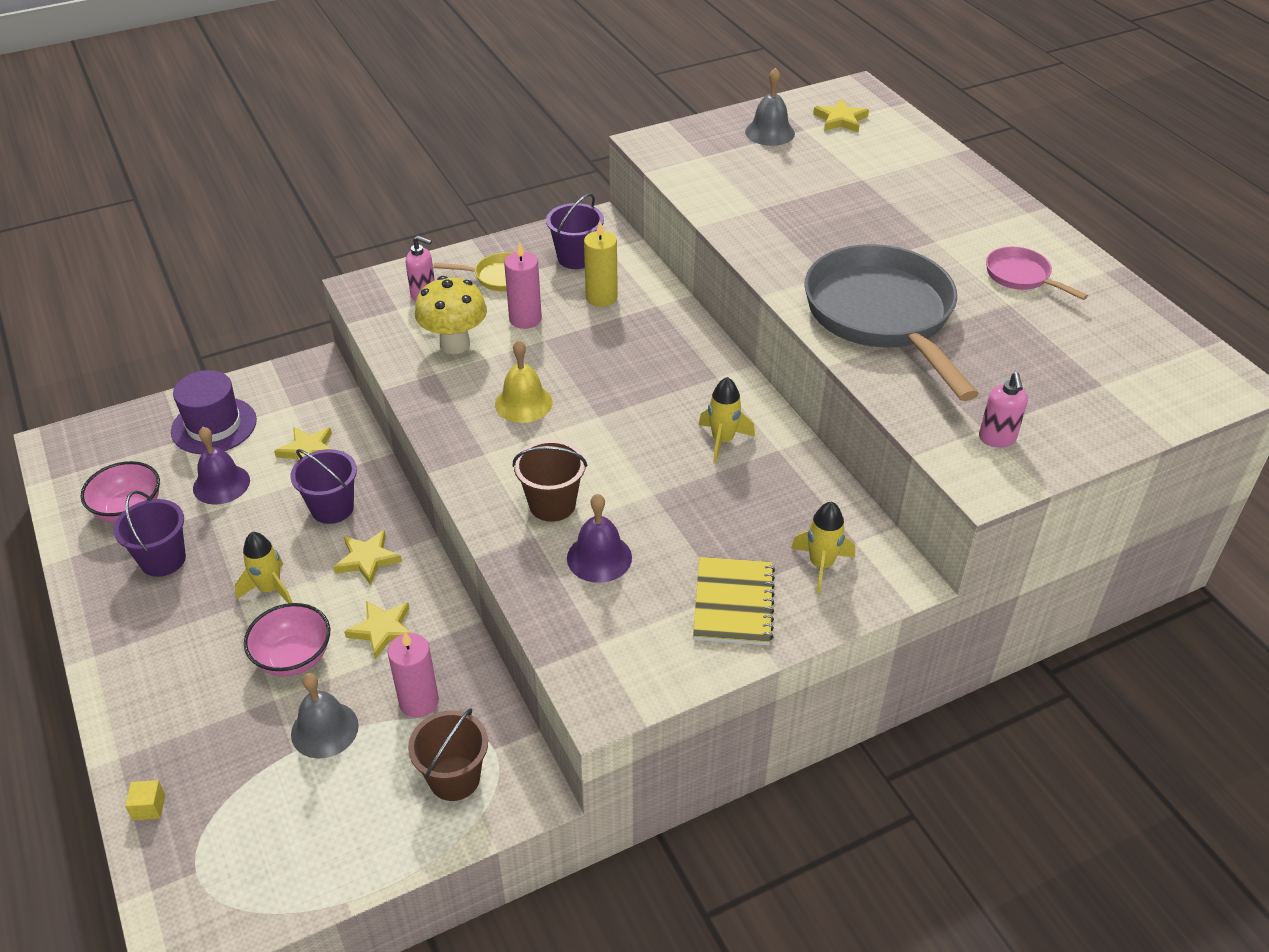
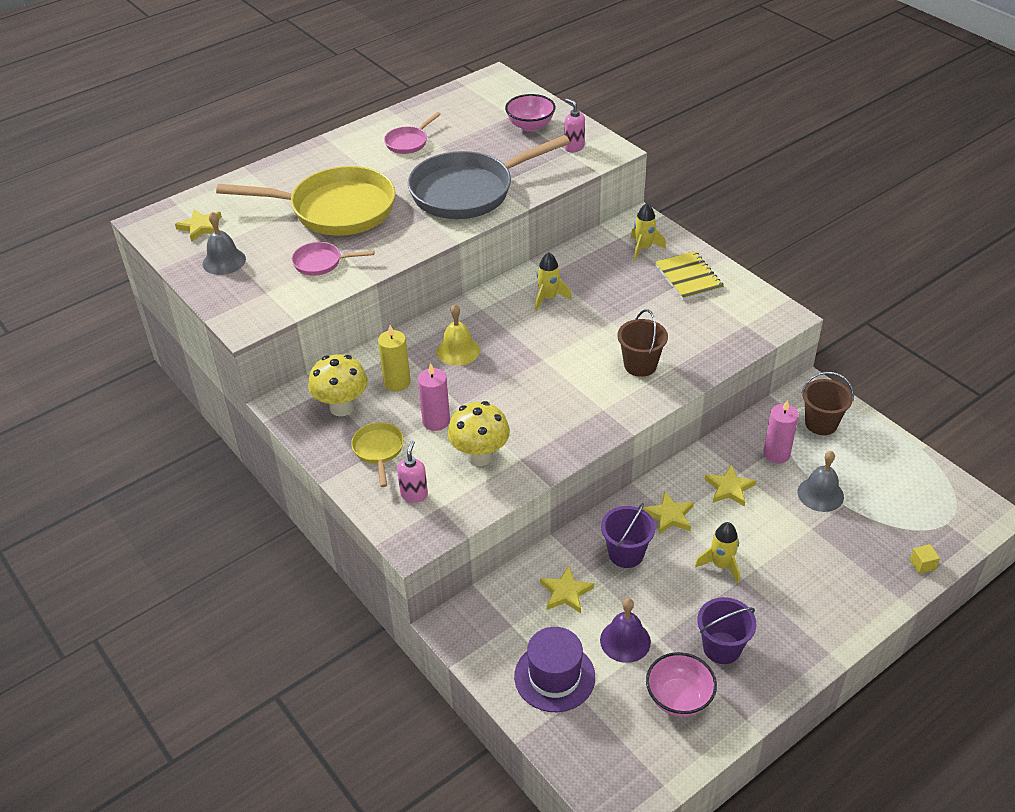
camera: 100 degrees left, 0 degrees up
pink bowl [244,603,330,677] -> pink bowl moved to [505,94,555,132]
yellow bell [495,340,553,423] -> yellow bell moved to [437,304,480,366]
purple bucket [546,193,604,269] -> yellow mushroom [308,355,368,417]
purple bell [567,494,632,583] -> none
yellow notebook [693,557,775,645] -> yellow notebook turned 75 degrees clockwise [655,251,724,301]
pink soap dispenser [979,372,1028,447] -> pink soap dispenser turned 120 degrees counterclockwise [564,99,585,152]
none -> yellow pan [216,166,395,236]
none -> pink pan [292,242,374,276]

